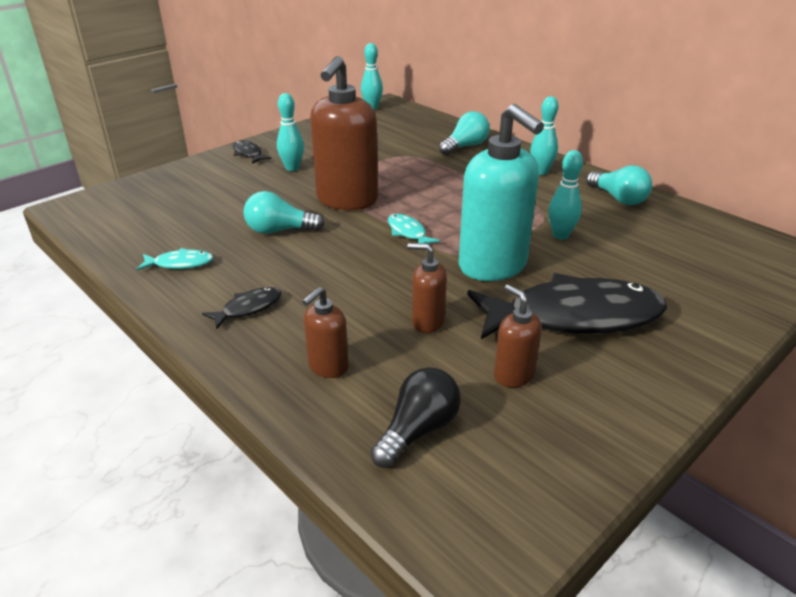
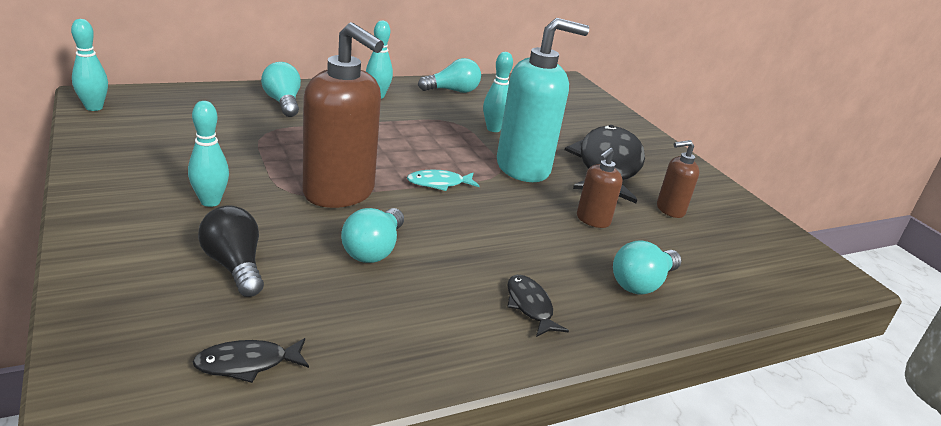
camera: 75 degrees left, 5 degrees down
turquoise fish [137,248,213,270] -> none
black fish [233,140,271,164] -> black fish moved to [193,338,309,383]
brown soap dispenser [302,287,349,378] -> turquoise light bulb [613,240,681,294]
black light bulb [370,367,461,468] -> black light bulb moved to [198,205,264,297]

